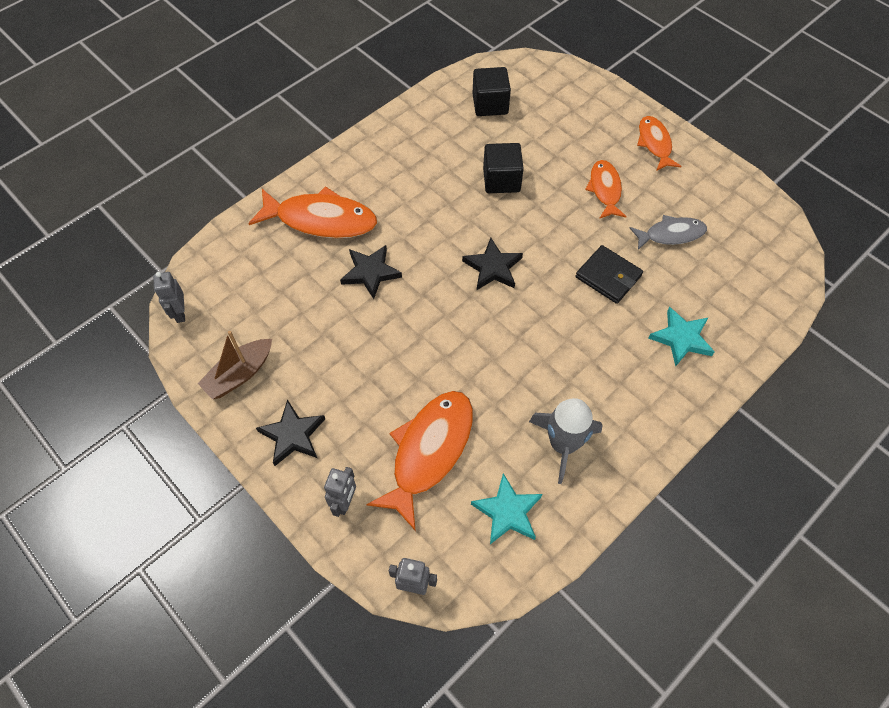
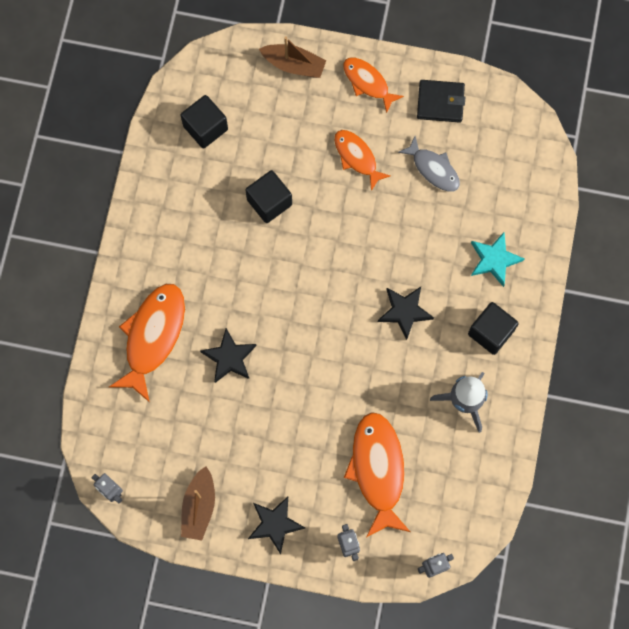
camera: 35 degrees left, 15 degrees up
orange fish [248,186,377,238] -> orange fish turned 45 degrees counterclockwise [109,284,185,402]
black star [462,238,523,290] -> black star moved to [378,287,434,340]
turquoise star [471,473,542,544] -> none
black wallet [576,245,643,304] -> black wallet moved to [417,80,465,123]
grey fish [630,215,707,250] -> grey fish turned 90 degrees clockwise [398,136,460,192]
none -> brown boat [259,36,326,78]
none -> black cube [468,302,519,355]

